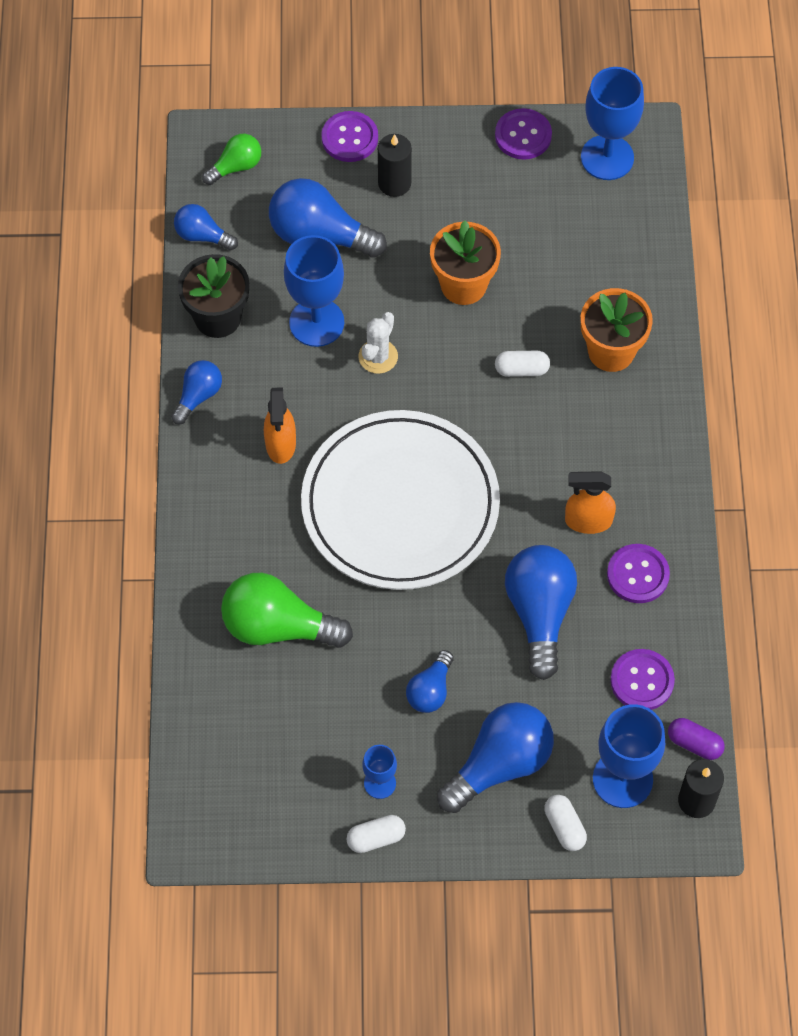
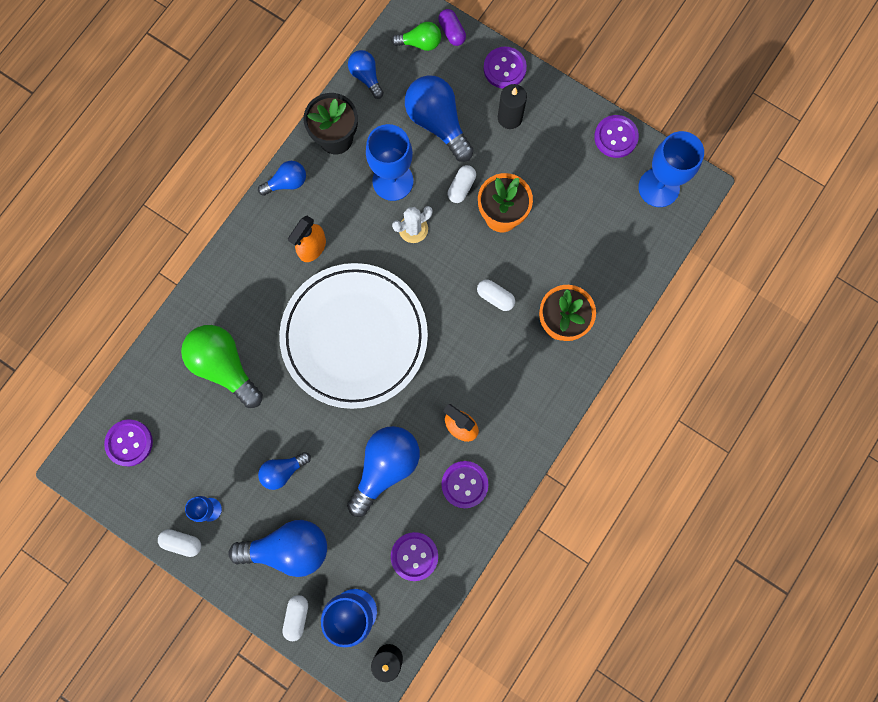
camera: 35 degrees right, 15 degrees up
purple capsule [668,718,725,760] -> purple capsule moved to [438,9,466,46]
none -> purple button [104,420,153,466]
none -> white capsule [448,165,476,203]

